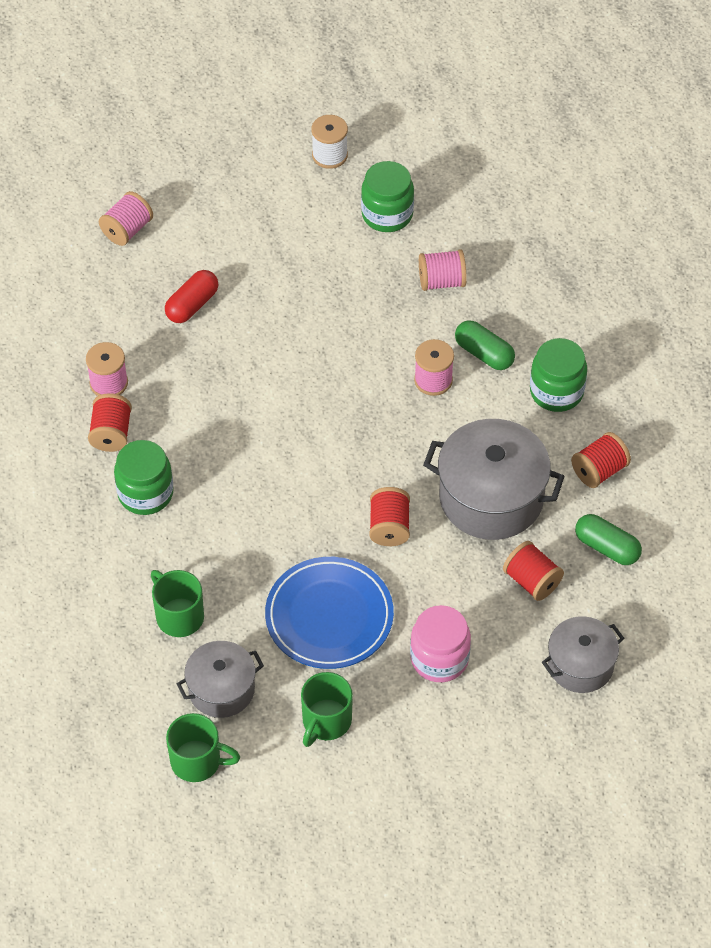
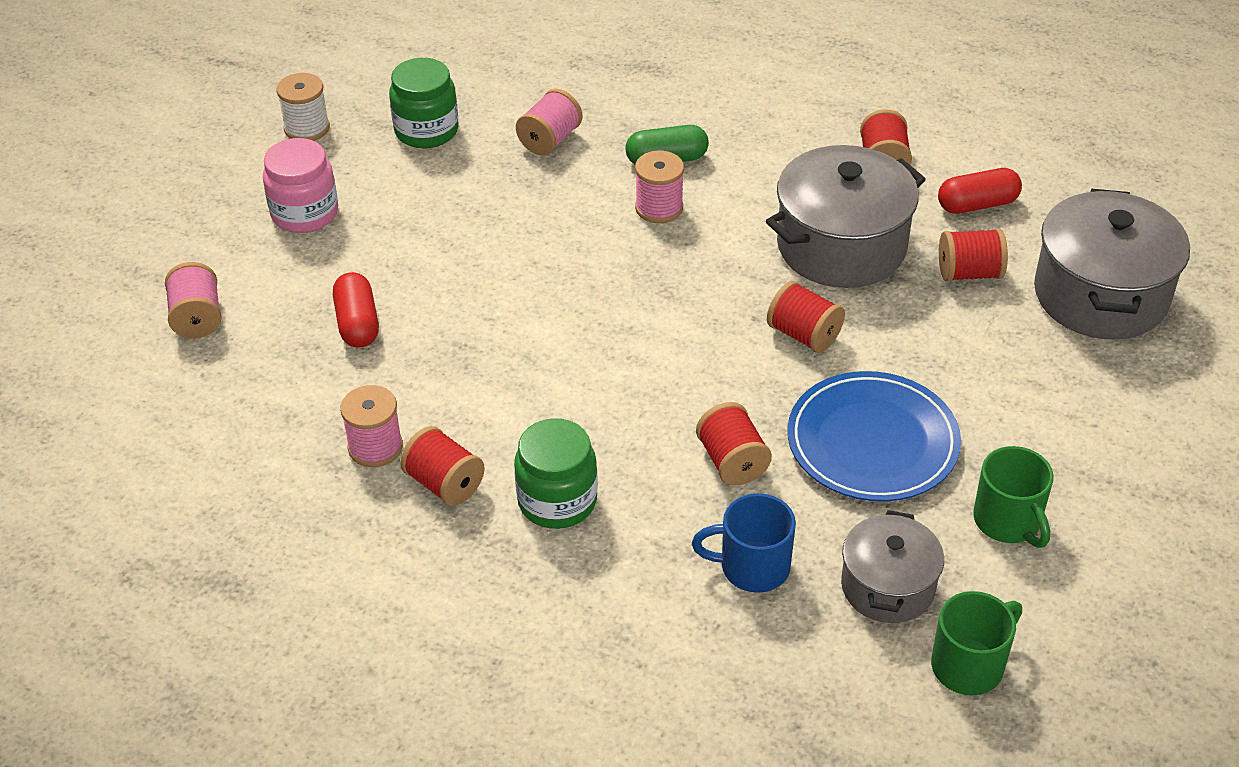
camera: 50 degrees left, 10 degrees down
green mug [151,570,204,637] -> blue mug [692,493,796,593]
pink jar [410,605,471,682] -> pink jar moved to [263,138,338,233]
green jar [530,338,587,412] -> none
grey pot [542,616,624,693] -> grey pot [1034,189,1190,340], size x1.66
green capsule [575,514,642,565] -> red capsule [938,168,1022,214]
none -> red spool [696,402,772,485]

